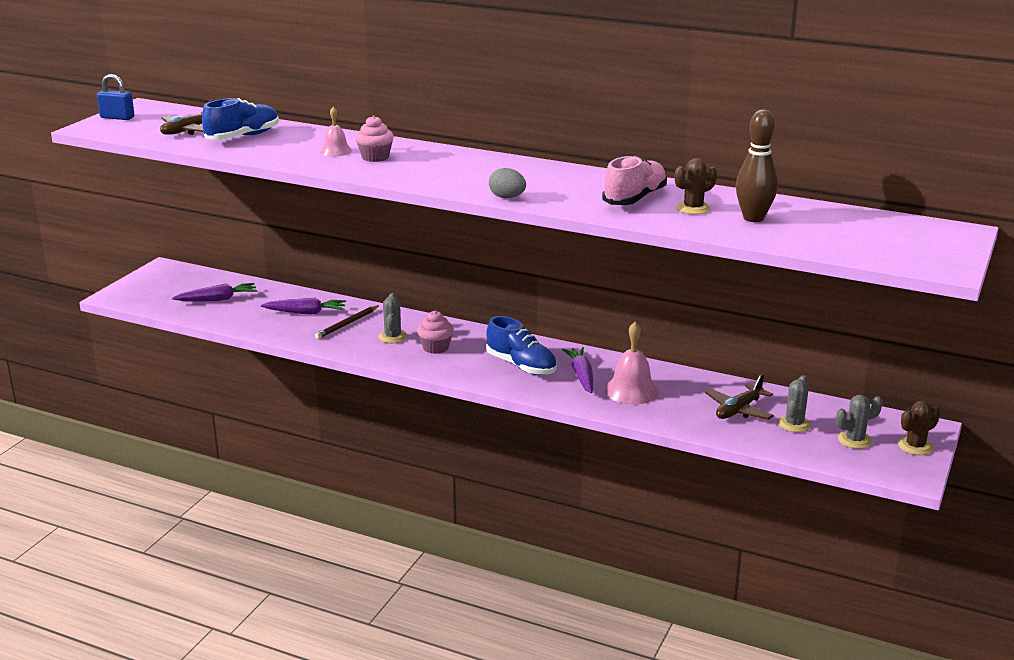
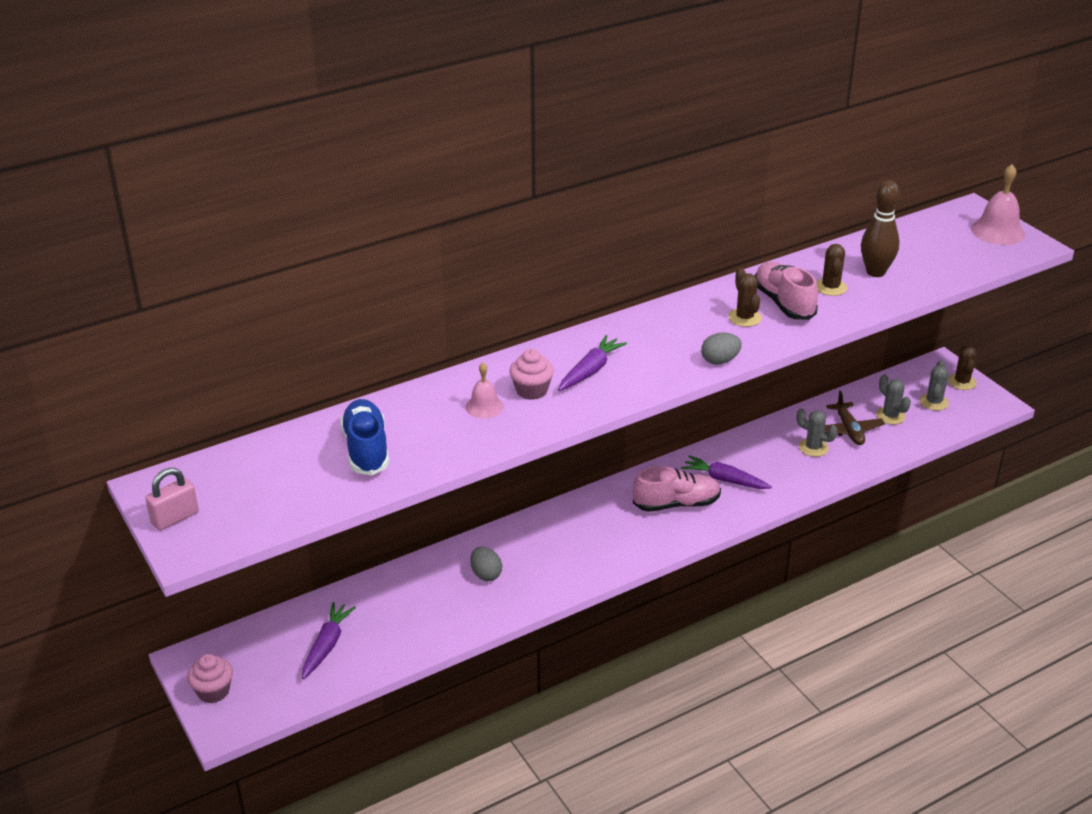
camera: 55 degrees left, 10 degrees up
blue padlock [97,74,135,120] -> pink padlock [145,468,199,530]
brown plane [160,99,214,135] -> none
purple carrot [261,298,346,314] -> purple carrot moved to [558,335,627,391]
brown pencil [315,305,379,339] -> grey egg [470,547,502,581]
grey cactus [378,293,407,343] -> grey cactus moved to [796,409,838,457]
pink cupcake [417,311,454,354] -> pink cupcake moved to [187,654,233,703]
blue shoe [486,316,557,375] -> pink shoe [633,466,721,512]
pink bell [604,322,659,404] -> pink bell moved to [971,164,1025,245]
none -> brown cactus [728,268,762,327]

